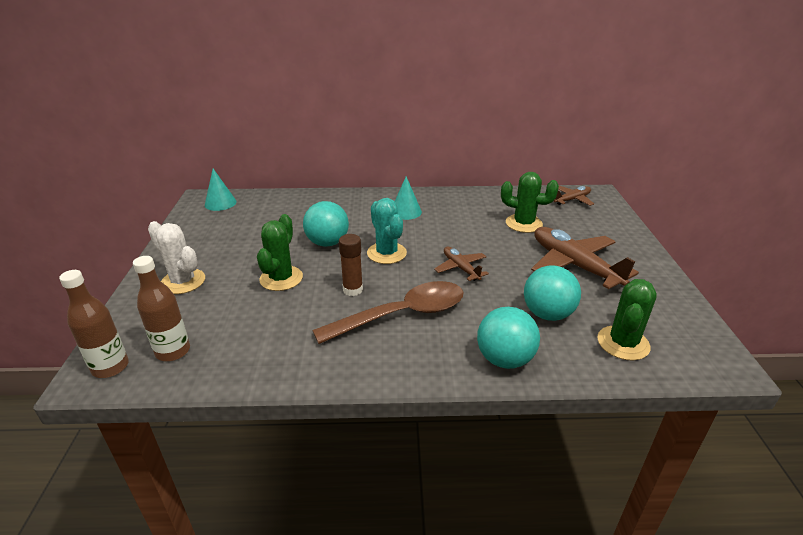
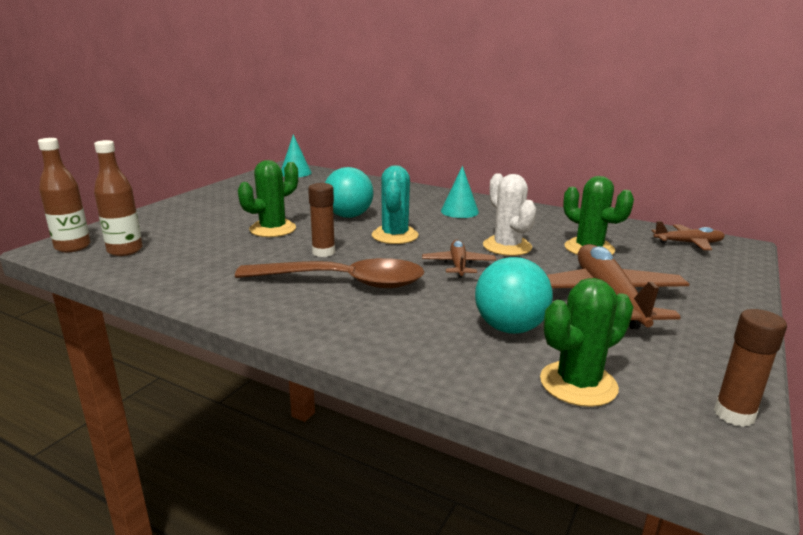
camera: 30 degrees right, 10 degrees down
white cactus [148,221,205,294] -> white cactus moved to [483,173,536,256]
turquoise ball [477,307,540,369] -> none
none -> brown glue stick [714,309,787,427]

